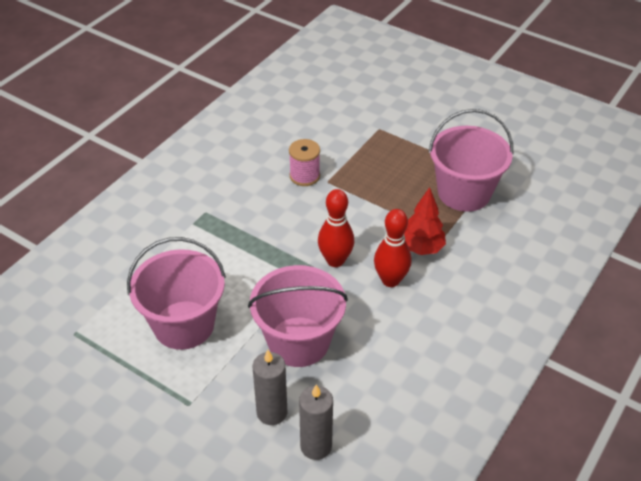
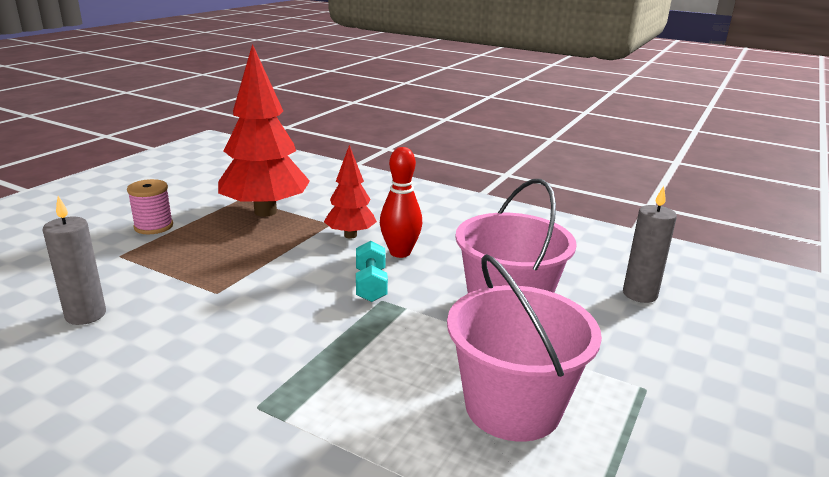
camera: 95 degrees left, 20 degrees down
grey candle [253,350,287,425] -> grey candle moved to [42,196,106,325]
pink spool [289,139,320,186] -> pink spool moved to [127,179,173,234]
red bowling pin [318,189,354,267] -> turquoise dumbbell [356,241,388,302]
pink bucket [429,109,513,212] -> red tree [218,44,310,217]

